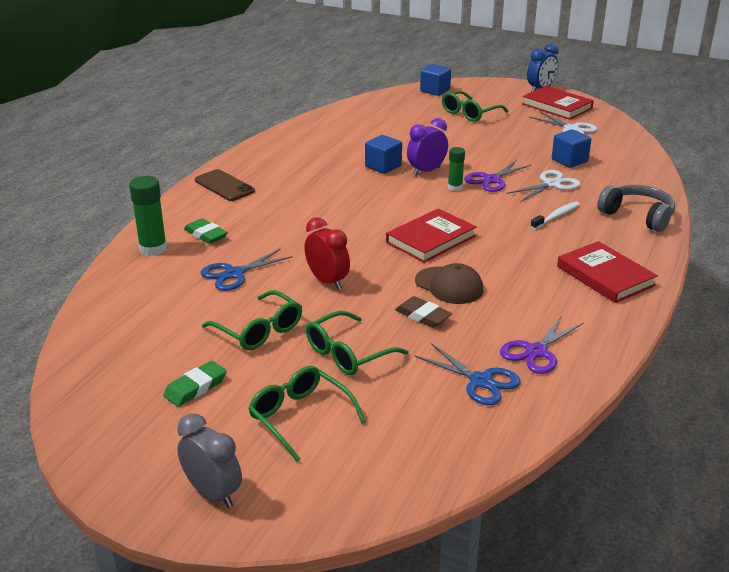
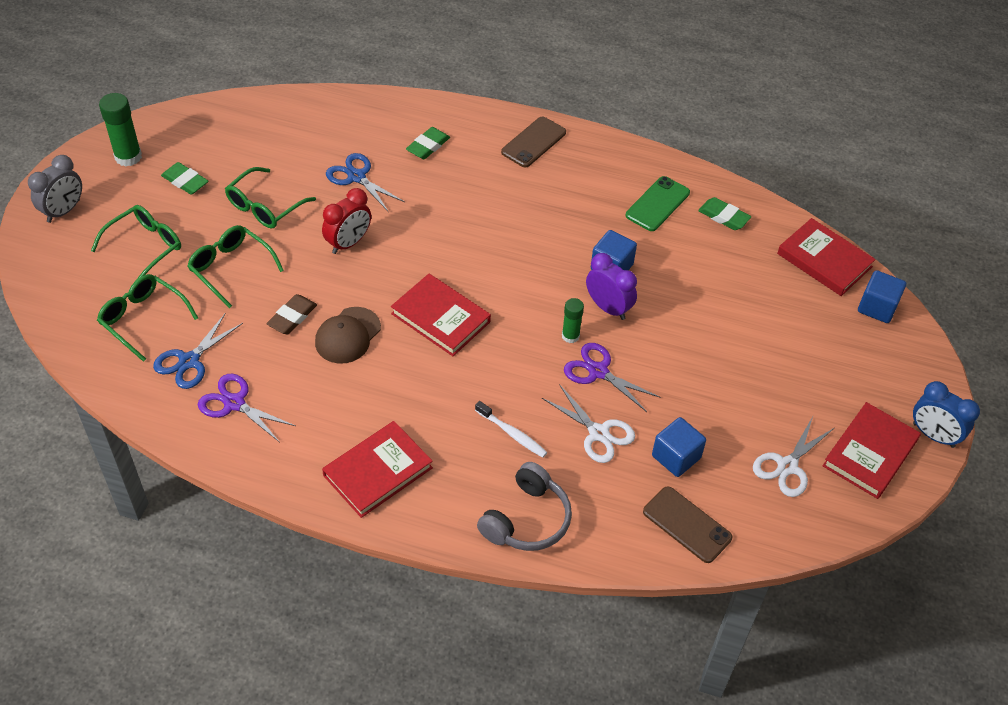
camera: 80 degrees right, 20 degrees up
green glue stick [129,176,167,256] -> green glue stick moved to [99,93,142,166]
green glasses [442,90,508,122] -> green glasses moved to [97,274,198,362]
none -> green phone [625,176,690,231]
none -> brown phone [643,486,732,563]
none -> green eraser [698,197,751,230]
none -> red book [777,218,876,296]

